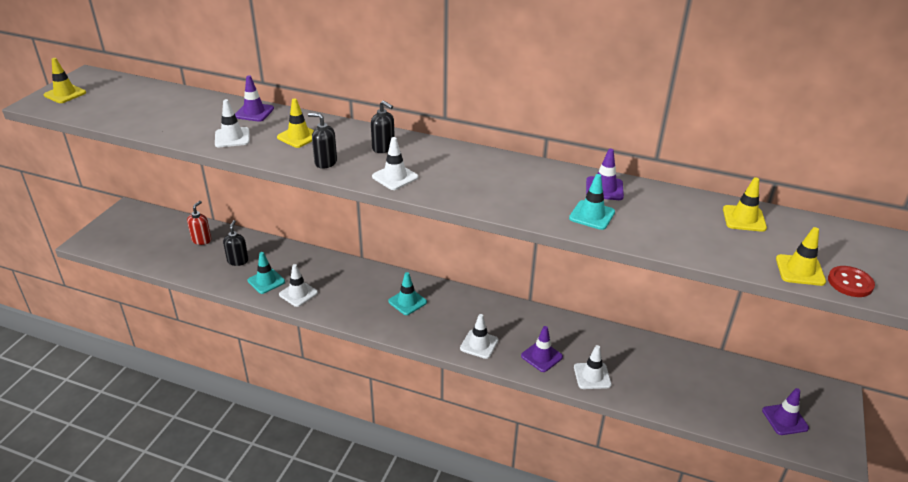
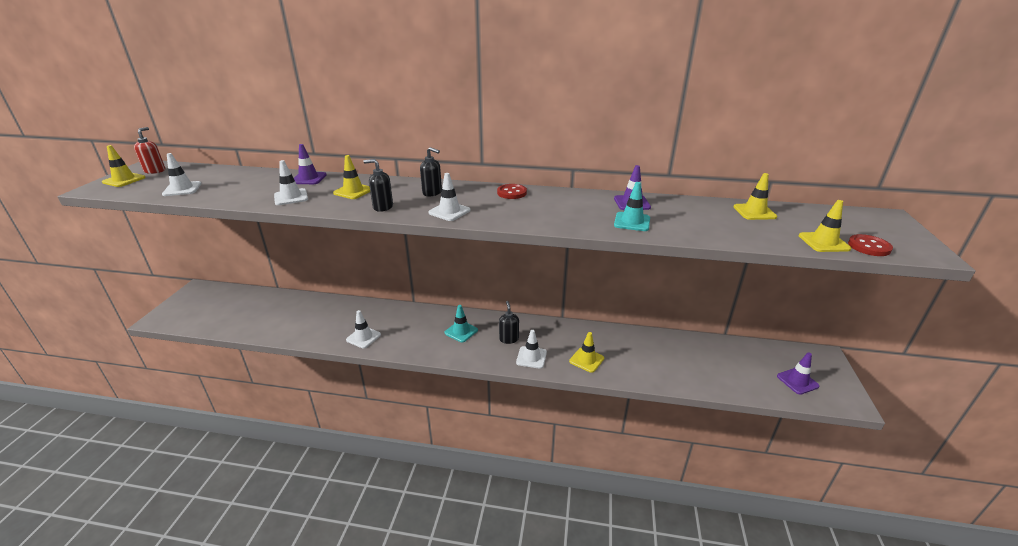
camera: 10 degrees left, 5 degrees down
red soap dispenser [187,201,212,245] -> red soap dispenser moved to [134,127,165,174]
black soap dispenser [223,220,249,266] -> black soap dispenser moved to [499,301,519,344]
turquoise traffic cone [248,252,285,294] -> none
purple traffic cone [521,326,563,372] -> yellow traffic cone [569,332,604,373]
white traffic cone [574,345,612,389] -> white traffic cone moved to [162,153,202,196]
none -> red button [497,184,527,199]

